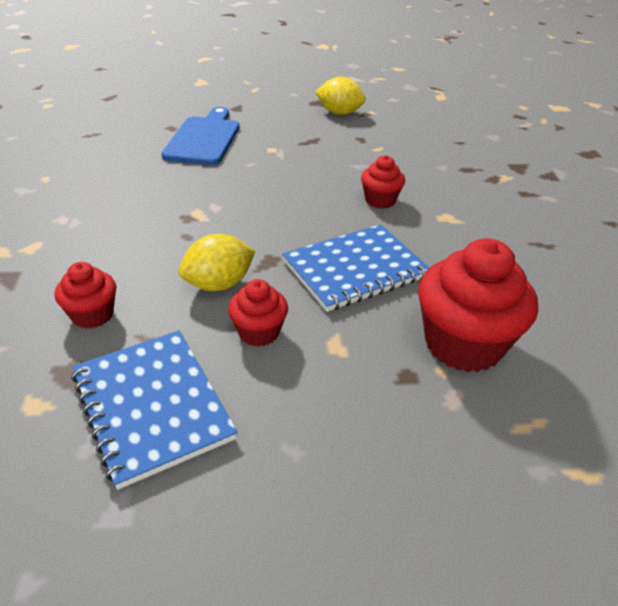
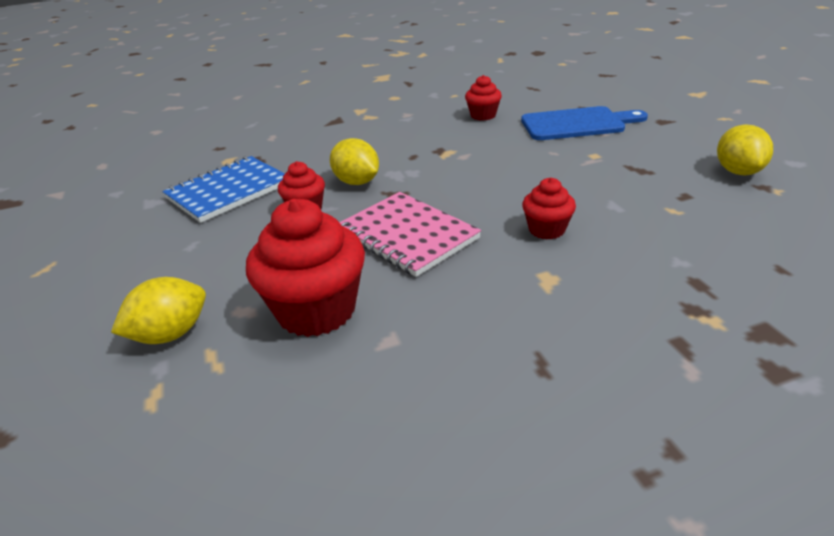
camera: 80 degrees right, 5 degrees down
red cupcake [55,262,117,329] -> red cupcake moved to [465,75,502,121]
blue notebook [282,224,429,312] -> pink notebook [339,192,481,277]
none -> yellow lemon [111,277,206,344]

